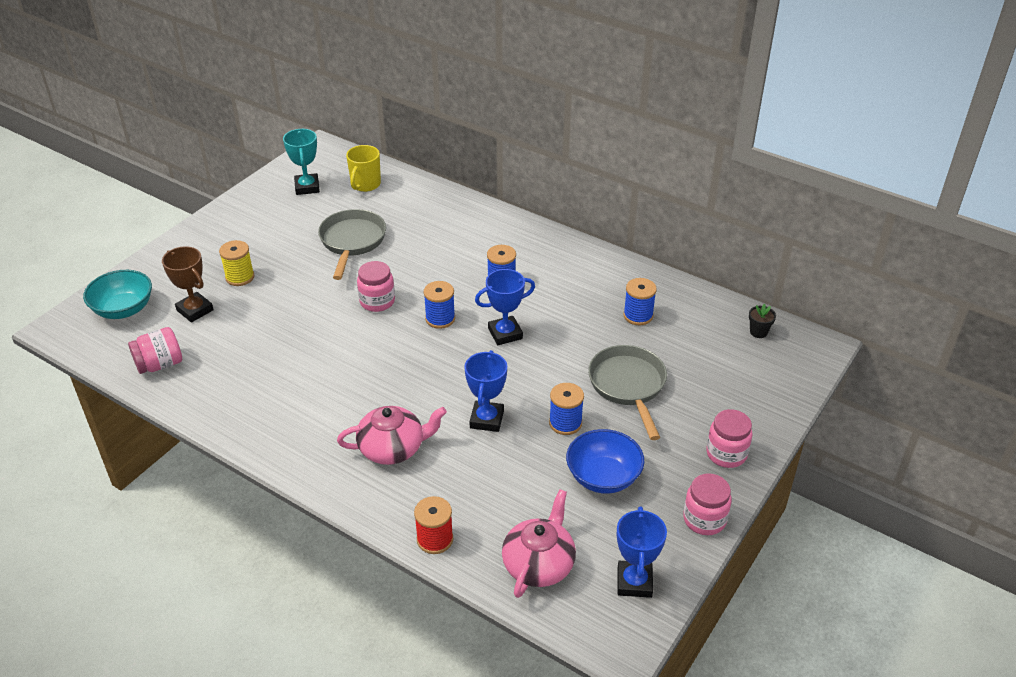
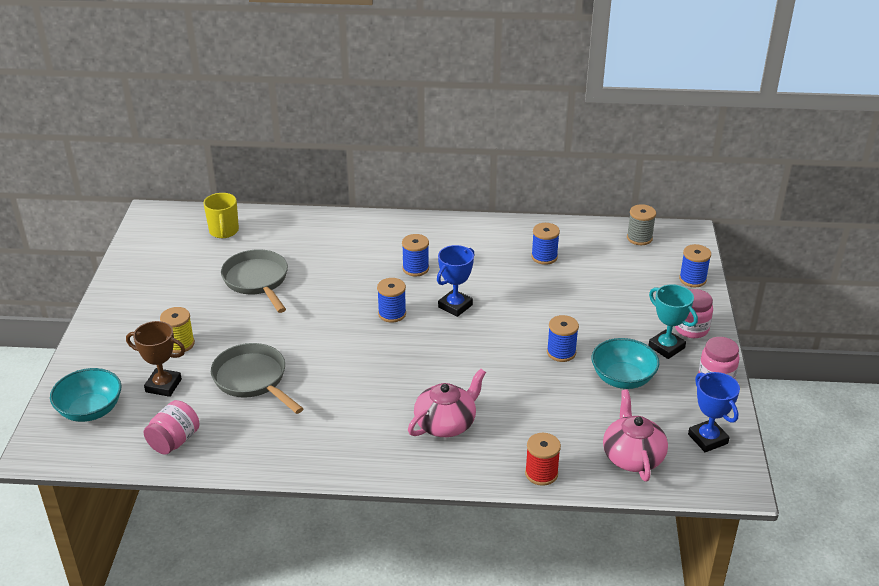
camera: 30 degrees left, 5 degrees down
turquoise trophy [283,129,320,195] -> turquoise trophy moved to [648,284,698,359]
pink jar [357,261,395,312] -> none
blue trophy [464,350,507,432] -> none
blue bowl [566,429,644,494] -> turquoise bowl [592,338,659,389]
grey pan [588,345,667,440] -> grey pan moved to [211,343,304,414]
black flower pot [749,303,776,338] -> grey spool [627,204,656,245]
none -> blue spool [679,244,711,287]

